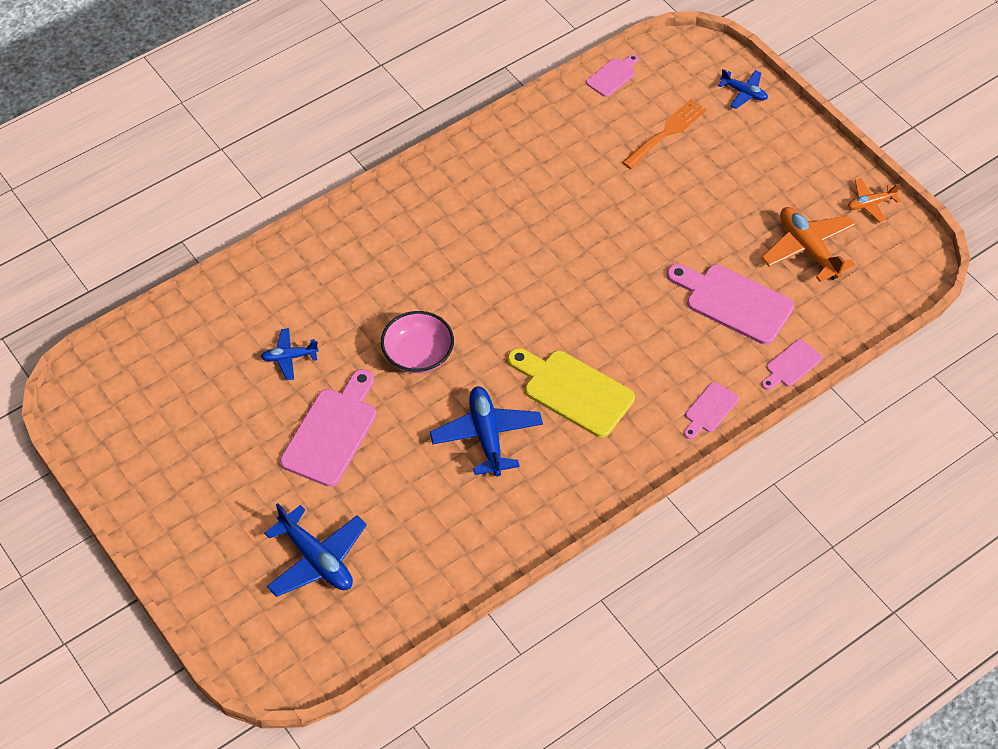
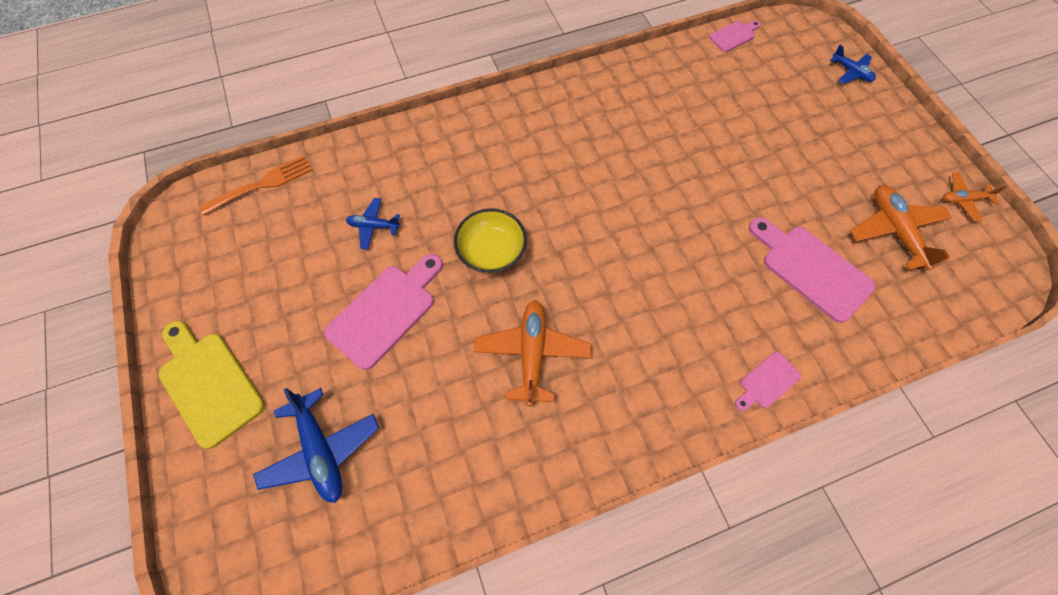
camera: 15 degrees right, 10 degrees up
pink bowl [381,311,454,373] -> yellow bowl [454,208,527,273]
blue plane [430,386,543,476] -> orange plane [474,300,591,406]
yellow cutting board [508,348,635,438] -> yellow cutting board moved to [158,321,265,449]
orange fork [622,99,707,169] -> orange fork moved to [199,156,313,216]
pink cutting board [762,340,822,390] -> none

